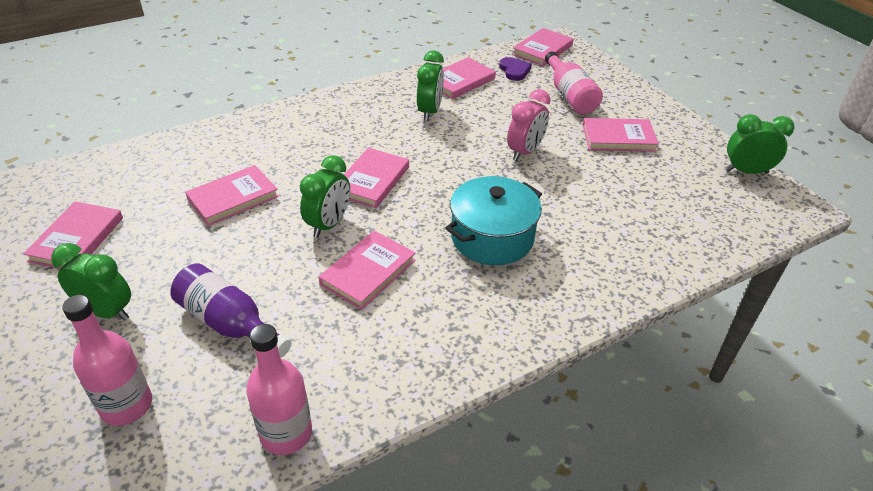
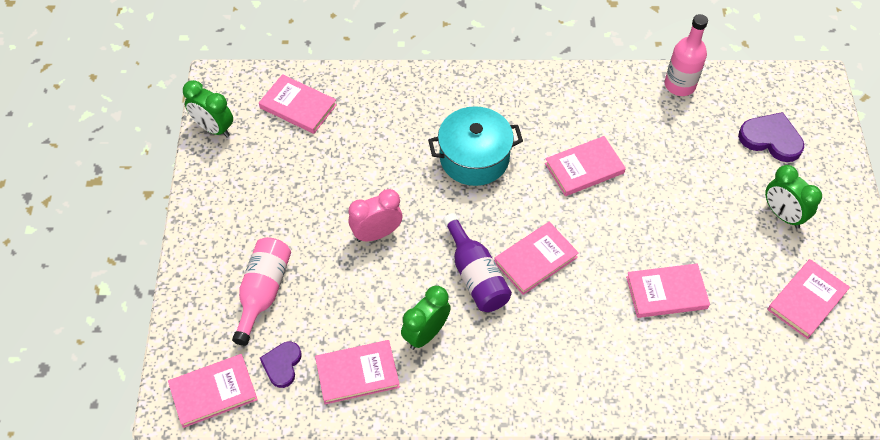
camera: 150 degrees left, 15 degrees up
pink bottle [62,295,152,426] -> purple heart [738,112,804,162]
purple bottle [170,263,291,357] -> purple bottle moved to [443,213,512,312]
green clock [300,155,350,238] -> none
pink book [582,118,659,152] -> pink book moved to [259,74,337,134]

